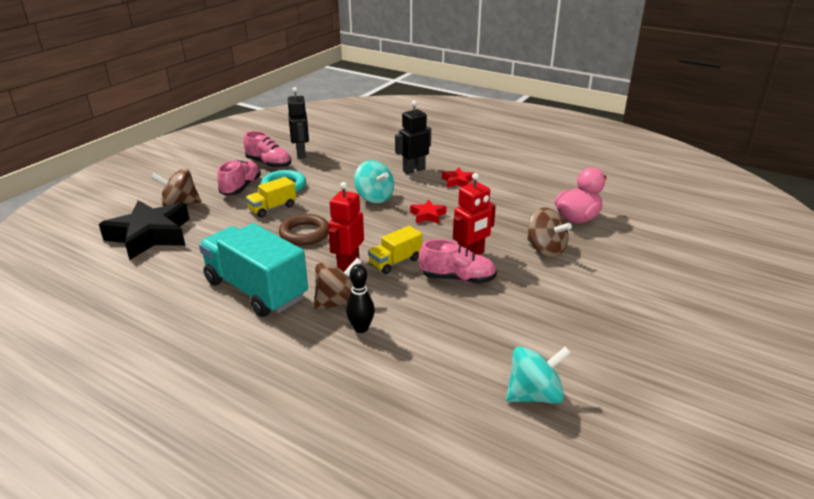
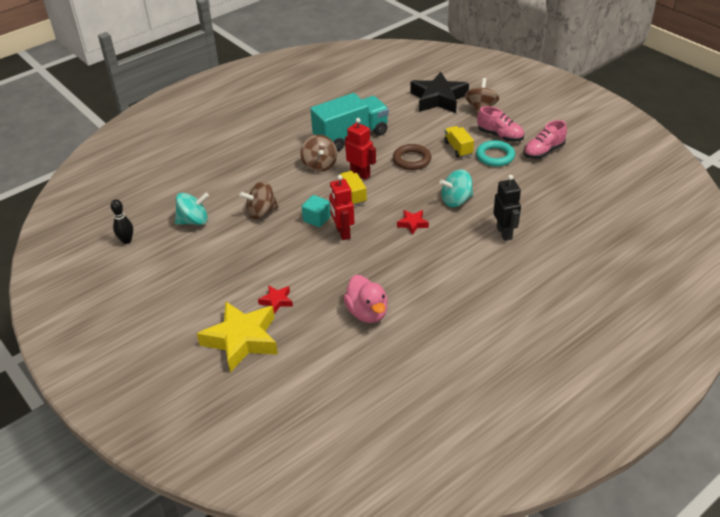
camera: 110 degrees right, 10 degrees up
black robot [288,87,309,159] -> none
black bowling pin [346,264,375,333] -> black bowling pin moved to [110,199,133,244]
pink shoe [419,239,497,284] -> turquoise cube [302,195,331,227]
red star [442,168,474,187] -> red star moved to [258,285,293,314]
turquoise spinning top [506,346,571,404] -> turquoise spinning top turned 105 degrees counterclockwise [175,193,209,225]
brown spinning top [527,208,572,257] -> brown spinning top moved to [239,181,279,219]
none -> yellow star [197,302,278,372]

